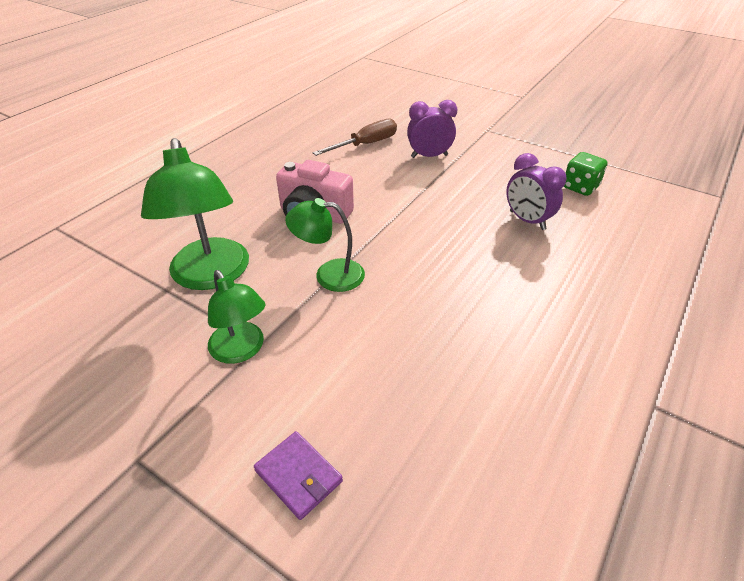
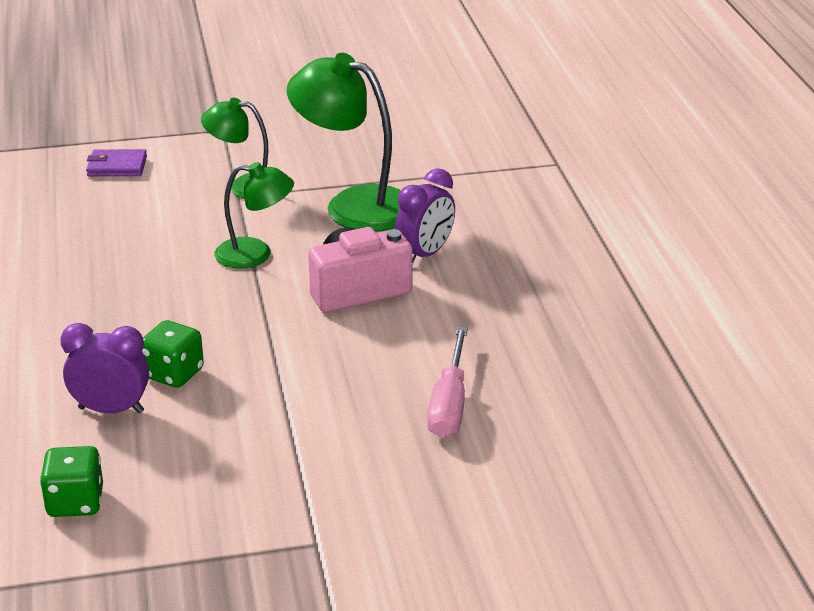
camera: 135 degrees right, 10 degrees down
green lamp [285,198,365,292] -> green lamp turned 45 degrees clockwise [214,162,294,269]
brown screwdriver [313,119,397,156] -> pink screwdriver [427,327,468,438]
purple clock [407,100,457,158] -> purple clock moved to [395,168,455,262]
none -> green dice [142,320,204,388]

